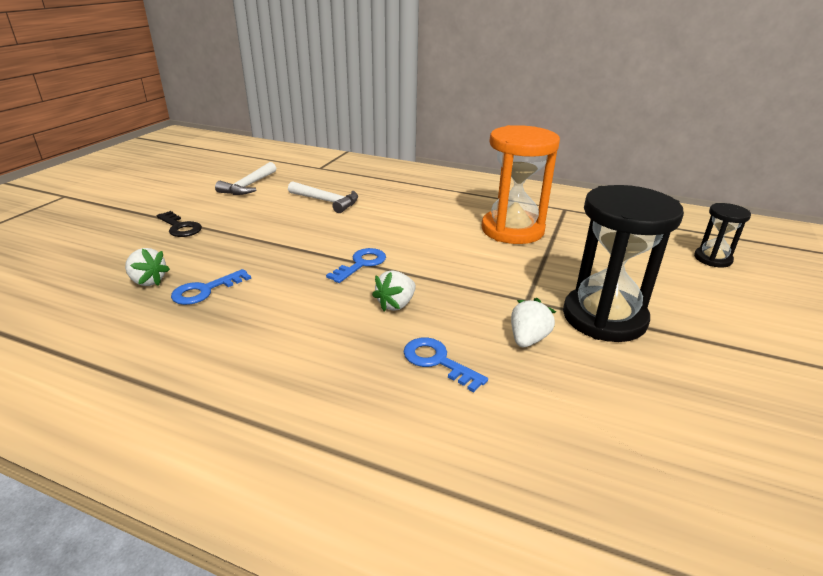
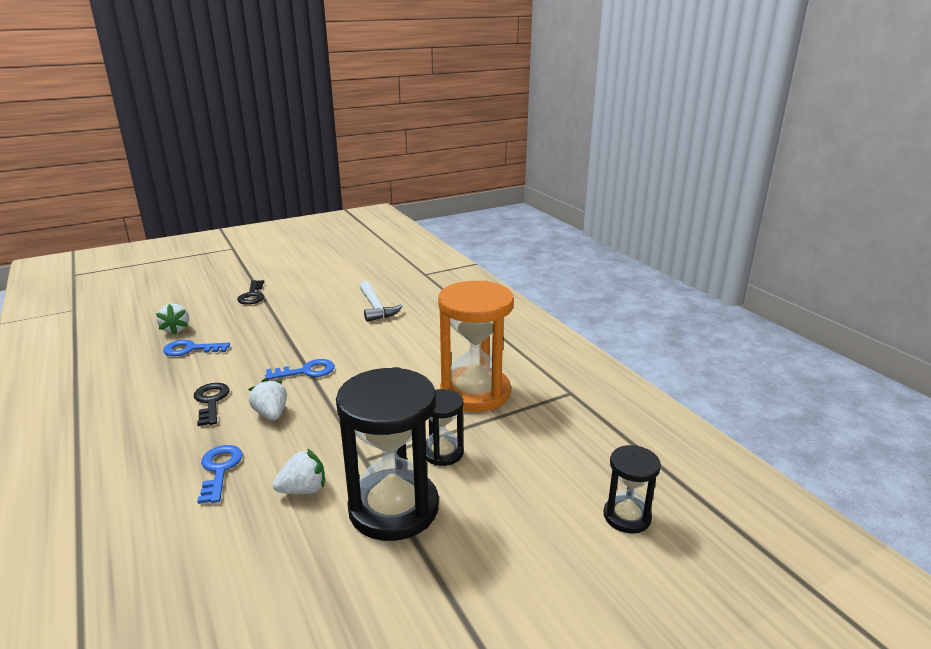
camera: 40 degrees right, 5 degrees down
white hammer [215,162,276,195] -> none
white strawberry [372,270,416,311] -> white strawberry turned 75 degrees clockwise [248,378,287,421]
none -> black key [194,383,229,426]
none -> black hourglass [426,389,464,466]

